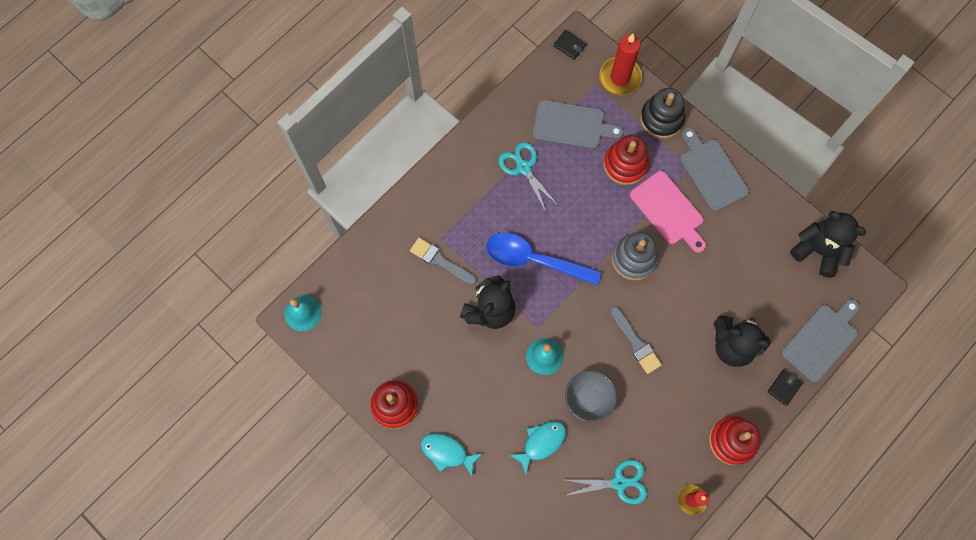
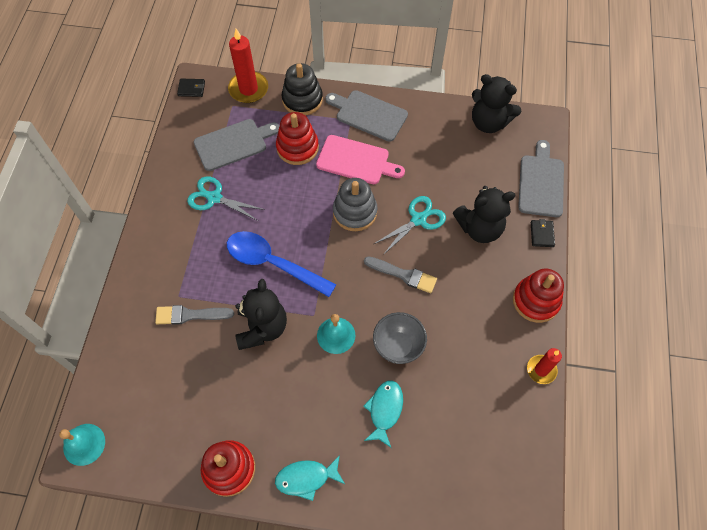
camera: 35 degrees left, 10 degrees down
blue spoon [486,233,601,285] -> blue spoon turned 45 degrees clockwise [227,231,337,297]
turquoise scissors [564,460,647,504] -> turquoise scissors moved to [374,196,446,255]
black teddy bear [790,211,866,278] -> black teddy bear turned 150 degrees counterclockwise [472,74,521,133]

